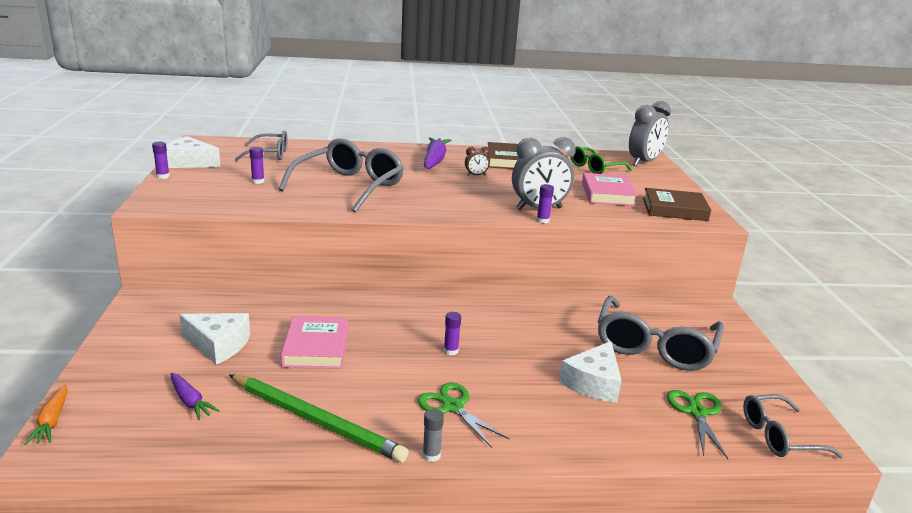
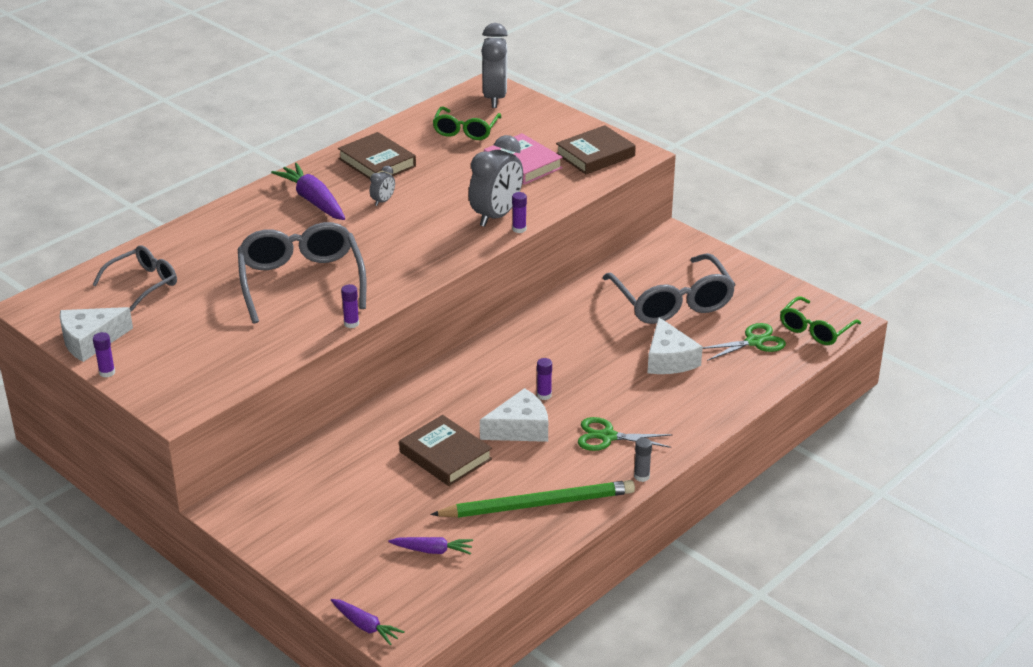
camera: 40 degrees left, 10 degrees up
orange carrot [24,385,68,445] -> purple carrot [331,599,405,646]
white cheese [179,313,250,365] -> white cheese moved to [480,388,548,442]
purple glue stick [250,147,264,184] -> purple glue stick moved to [341,284,359,328]
pink book [281,316,349,369] -> brown book [399,415,492,486]
brown clock [465,146,490,176] -> grey clock [370,166,395,206]
green scissors [667,390,728,459] -> green scissors turned 105 degrees clockwise [703,323,786,361]
grey glasses [743,394,843,459] -> green glasses [780,296,861,345]

